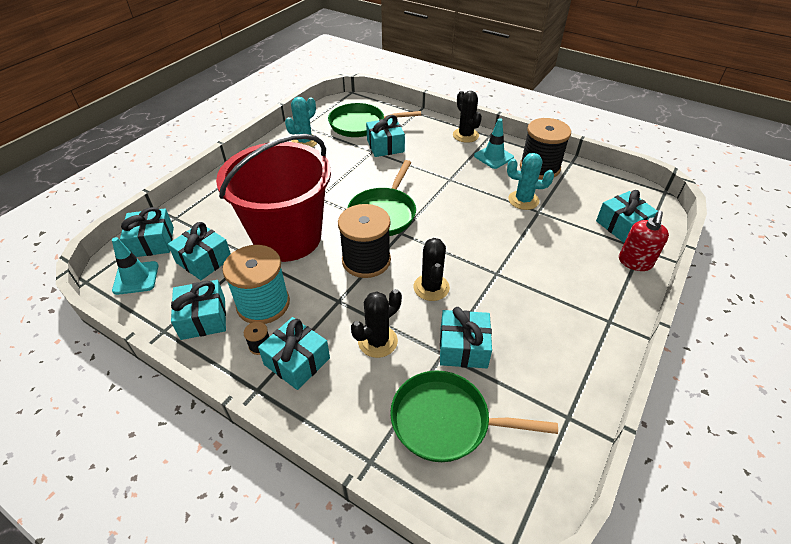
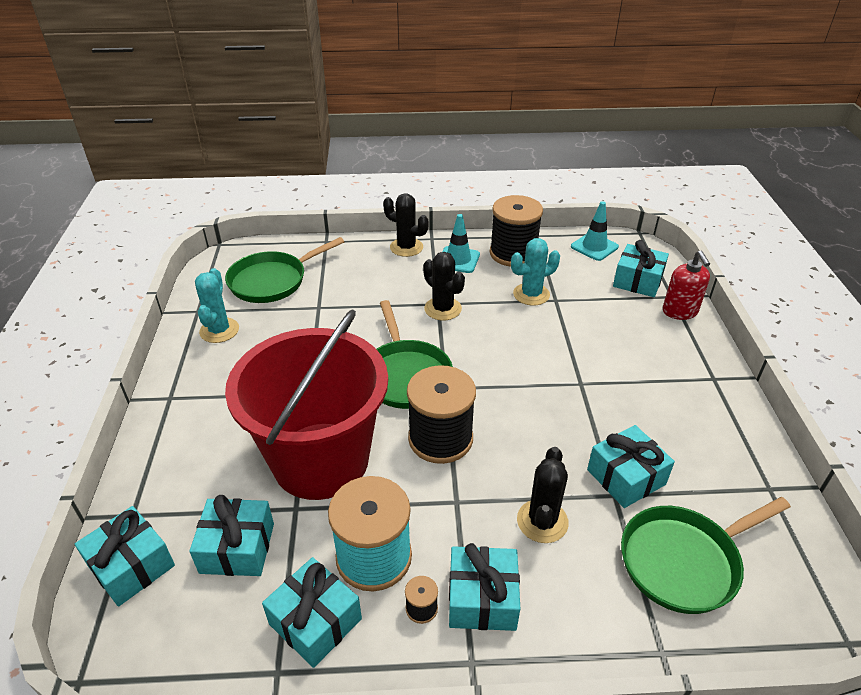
camera: 35 degrees left, 5 degrees down
turquoise traffic cone [112,237,159,295] -> turquoise traffic cone moved to [571,201,619,261]
turquoise gift [366,115,405,157] -> none
black cactus [413,238,450,301] -> black cactus moved to [423,252,465,320]

